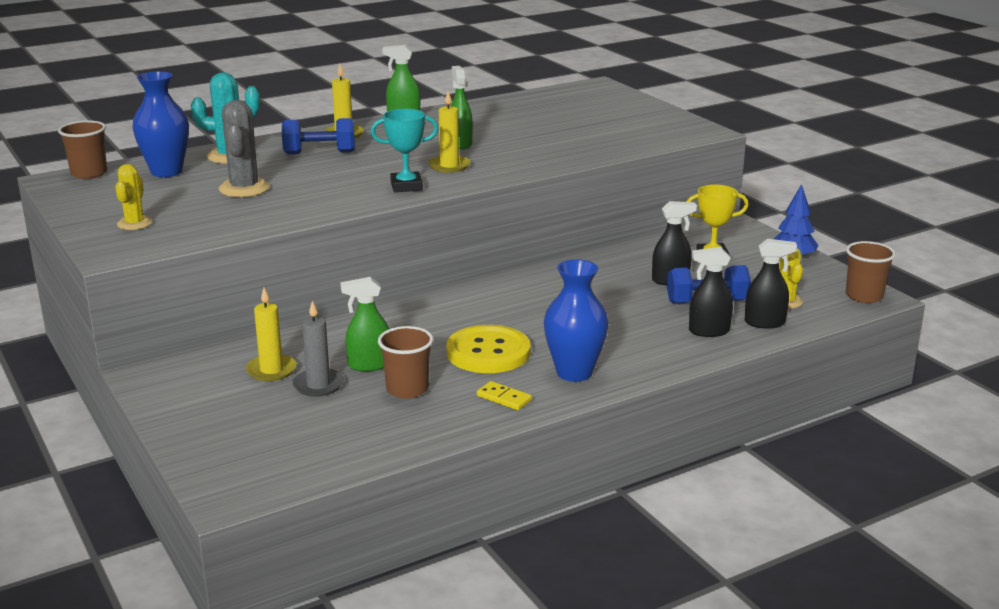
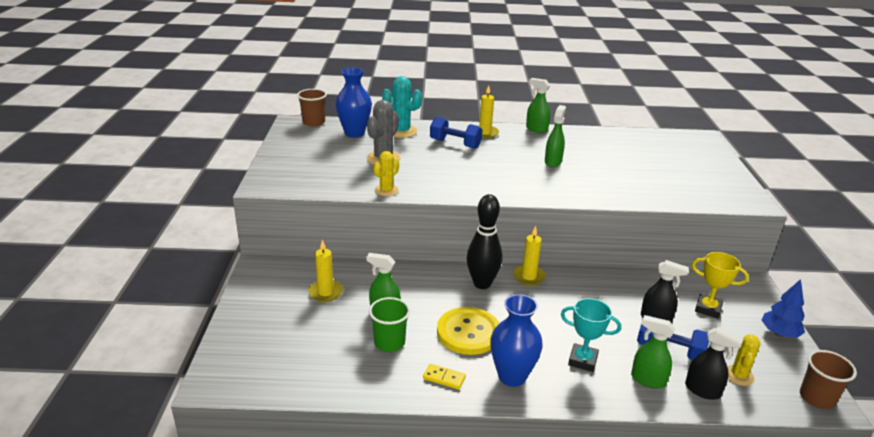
camera: 30 degrees right, 5 degrees up
yellow cactus [115,164,153,230] -> yellow cactus moved to [373,151,399,196]
grey candle [292,301,344,397] -> none
turquoise trophy [371,109,438,192] -> turquoise trophy moved to [561,298,621,372]
brown cup [378,326,433,399] -> green cup [369,297,410,352]
yellow candle [428,91,470,173] -> yellow candle moved to [513,226,546,286]
yellow domino [477,381,532,410] -> yellow domino turned 45 degrees counterclockwise [423,364,466,390]
black spray bottle [689,247,733,337] -> green spray bottle [631,315,675,389]
none -> black bowling pin [466,194,502,289]

